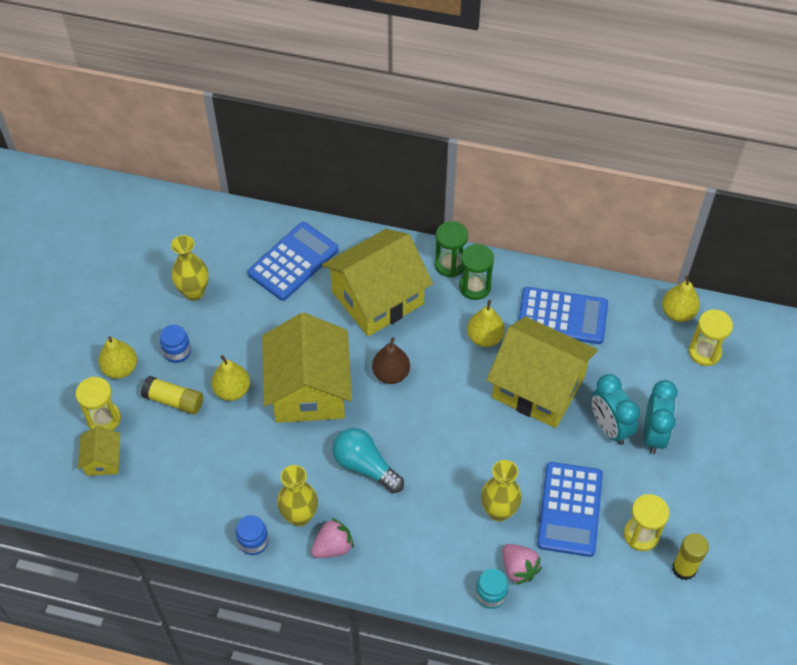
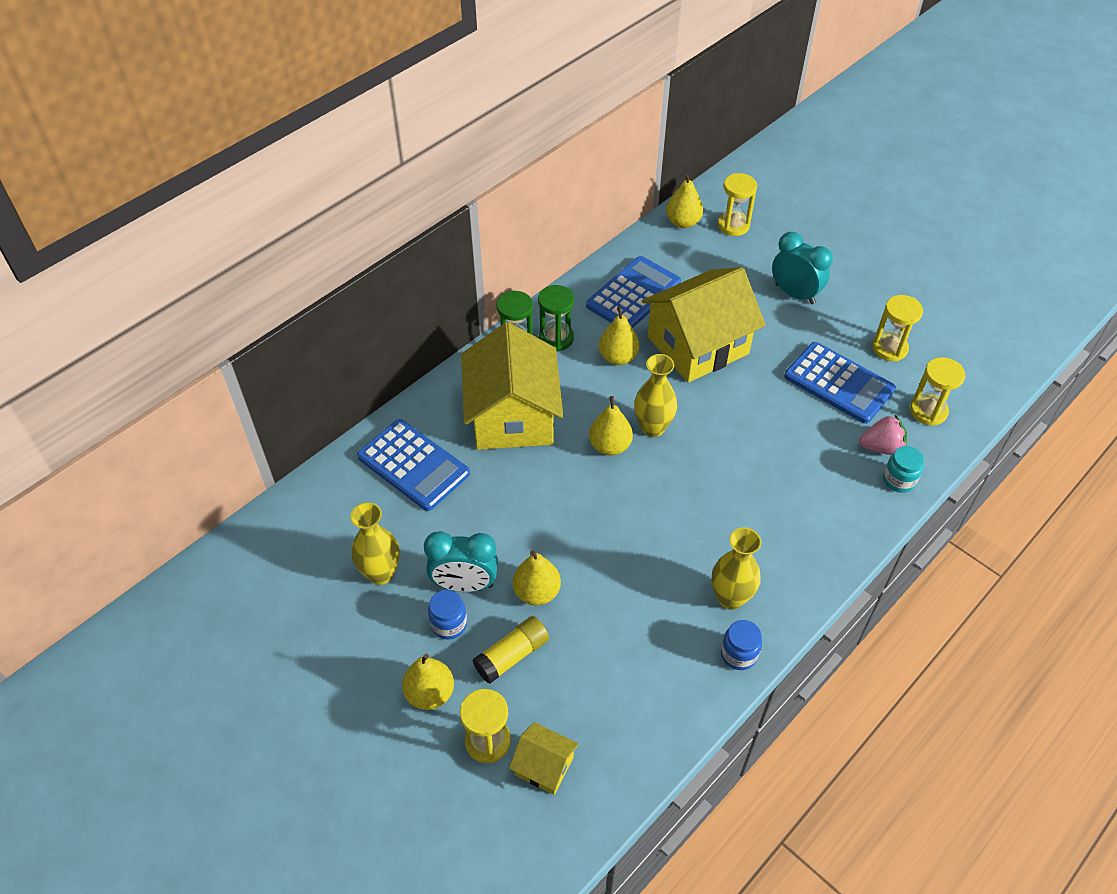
camera: 60 degrees left, 5 degrees down
blue calculator [247,222,338,301] -> blue calculator turned 150 degrees clockwise [357,419,470,511]
yellow house [262,313,352,423] -> none
pink strawberry [311,518,354,558] -> none
turquoise light bulb [333,428,404,493] -> none
brown pear [372,337,410,384] -> yellow pear [589,396,633,455]
yellow vase [481,460,522,522] -> yellow vase moved to [634,354,677,437]
turquoise clock [591,374,640,445] -> turquoise clock moved to [424,531,498,592]
yellow glue stick [672,533,709,580] -> none
none -> yellow hourglass [910,357,965,426]

